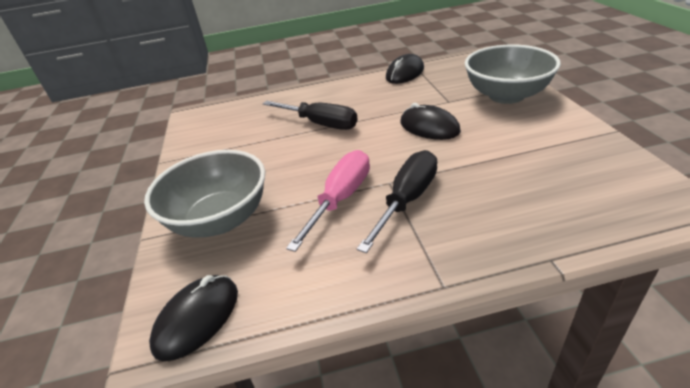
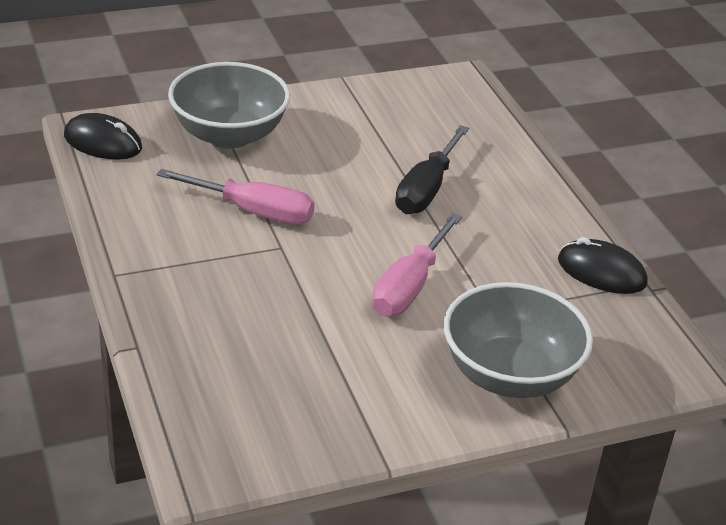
camera: 75 degrees right, 0 degrees up
black screwdriver [357,150,437,253] -> none
black mouse [400,103,461,140] -> pink screwdriver [372,213,462,316]

